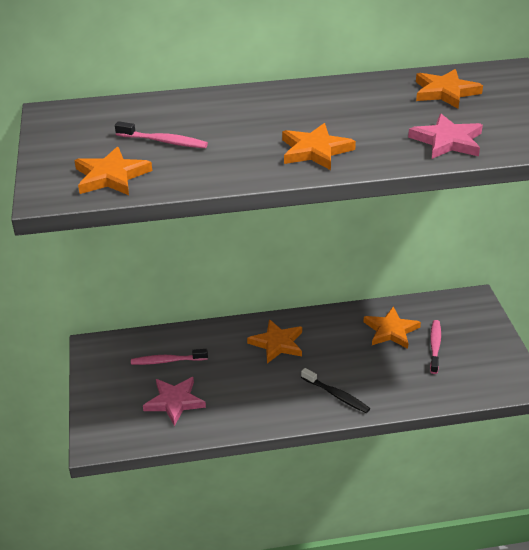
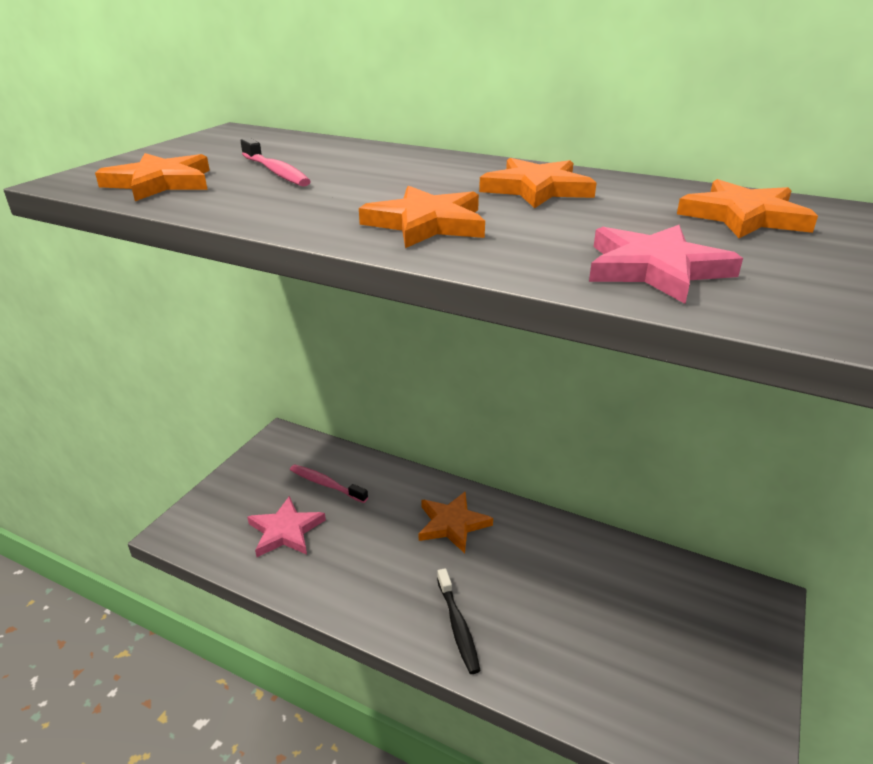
camera: 35 degrees right, 5 degrees down
orange star [364,307,421,349] -> orange star moved to [479,158,596,208]
pink toothbrush [430,320,441,374] -> none

